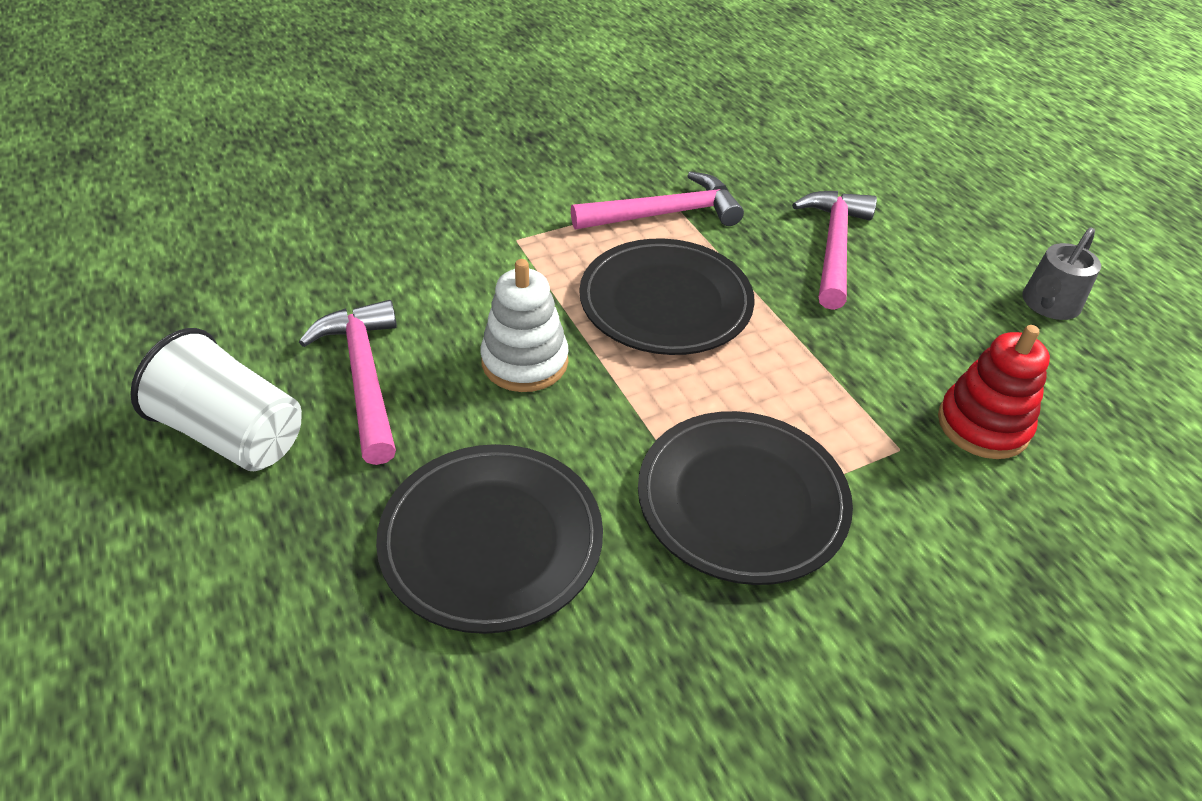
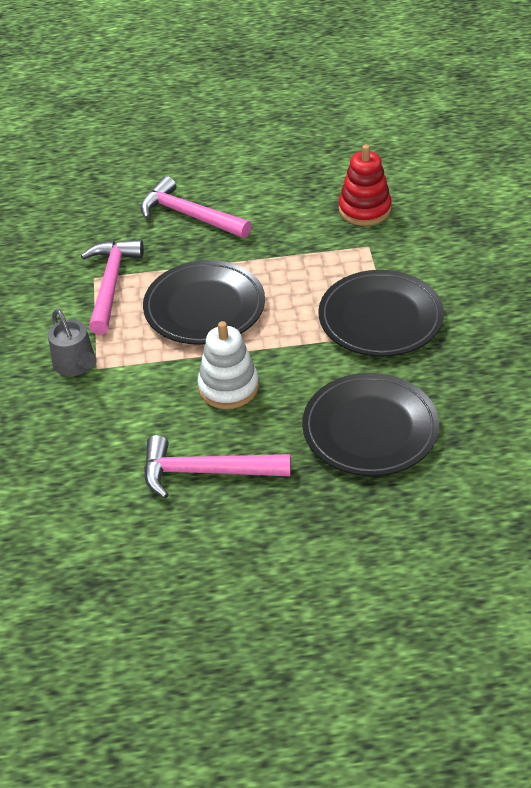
camera: 65 degrees left, 0 degrees up
white cup [130,328,302,471] -> none
grey watering can [1022,227,1101,320] -> grey watering can moved to [48,308,97,376]

